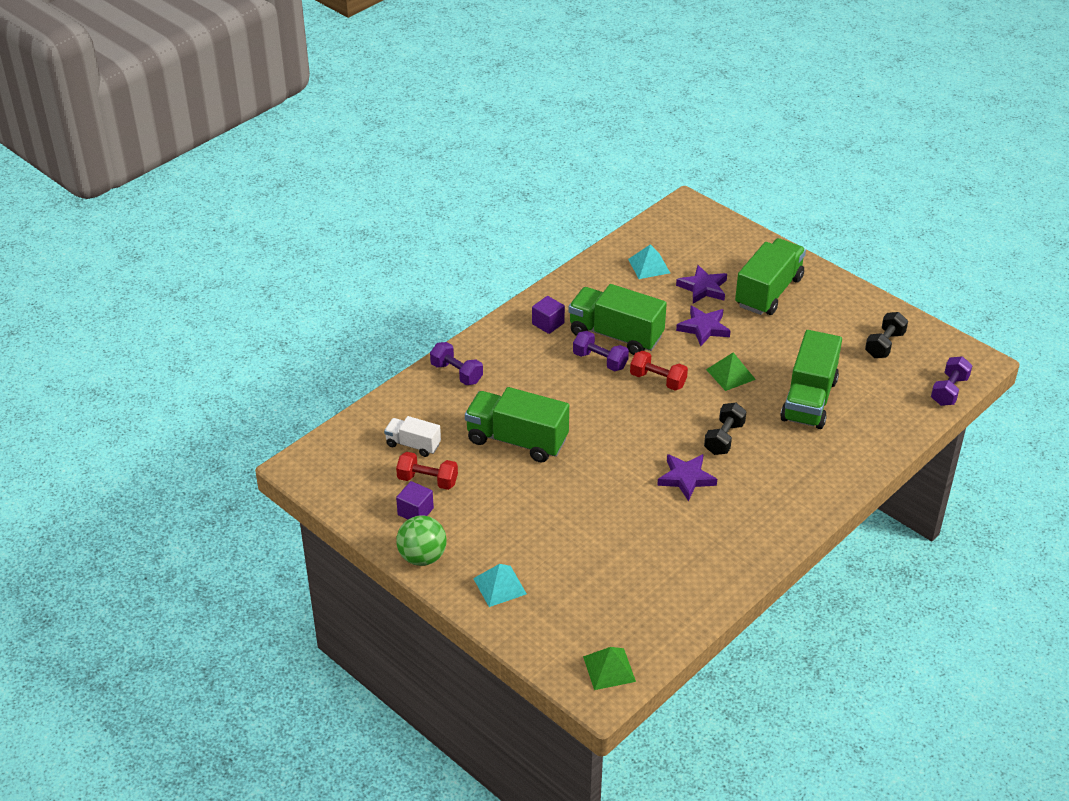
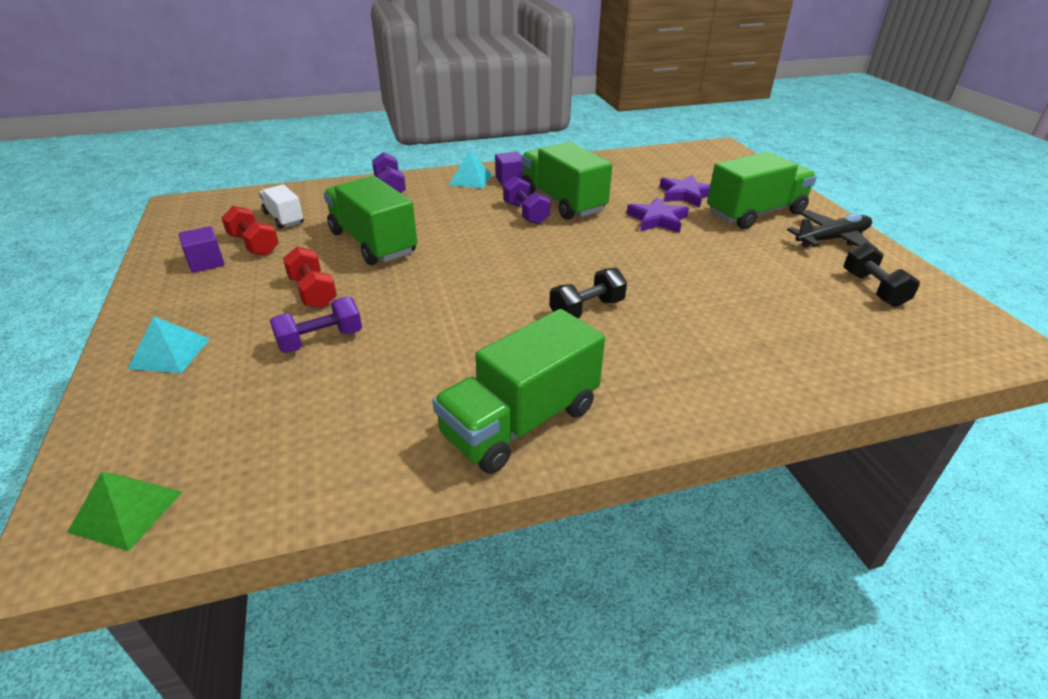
camera: 30 degrees right, 5 degrees down
green ball [396,515,447,566] -> none
turquoise pyramid [628,244,670,279] -> turquoise pyramid moved to [449,151,493,189]
red dumbbell [630,351,688,391] -> red dumbbell moved to [283,247,337,308]
purple star [657,454,717,501] -> none
green pyramid [706,352,756,391] -> none
green truck [780,330,842,429] -> green truck moved to [432,309,605,474]
black dumbbell [865,312,908,358] -> black dumbbell turned 75 degrees counterclockwise [844,243,920,307]
purple dumbbell [931,356,973,406] -> purple dumbbell moved to [270,297,362,353]
none -> black plane [787,210,878,249]

